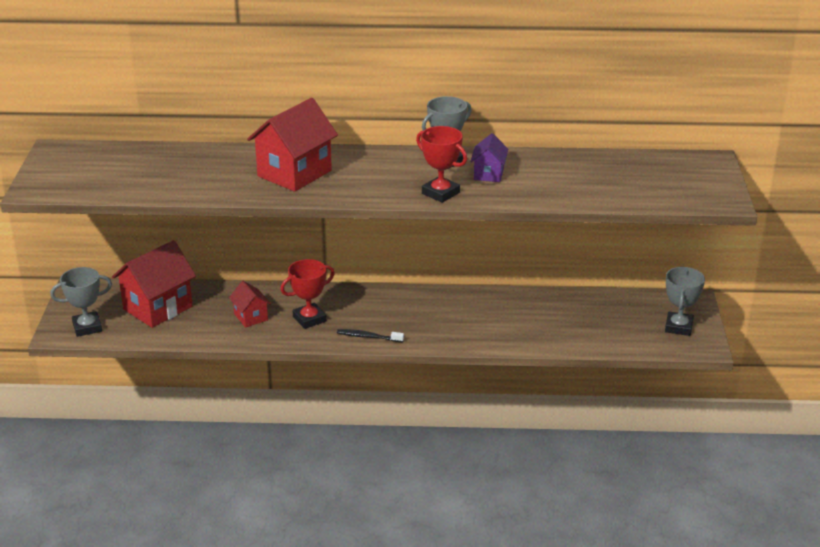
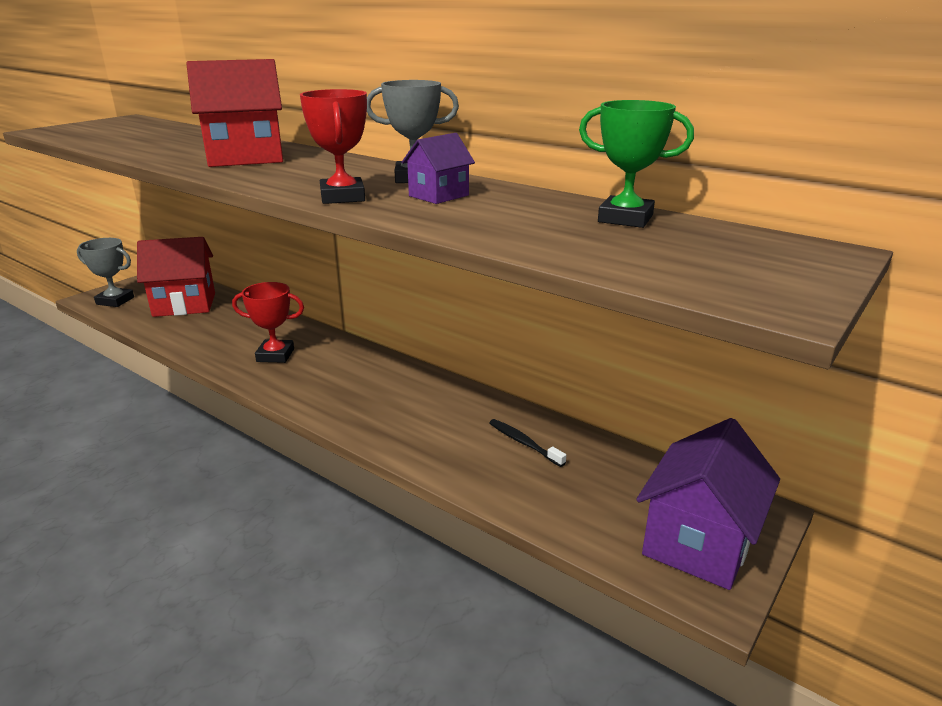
camera: 35 degrees right, 5 degrees down
red house [229,281,271,327] -> none
black toothbrush [337,329,404,342] -> black toothbrush moved to [489,419,566,467]
grey trophy [665,267,705,336] -> purple house [636,418,780,590]
none -> green trophy [579,100,694,228]

